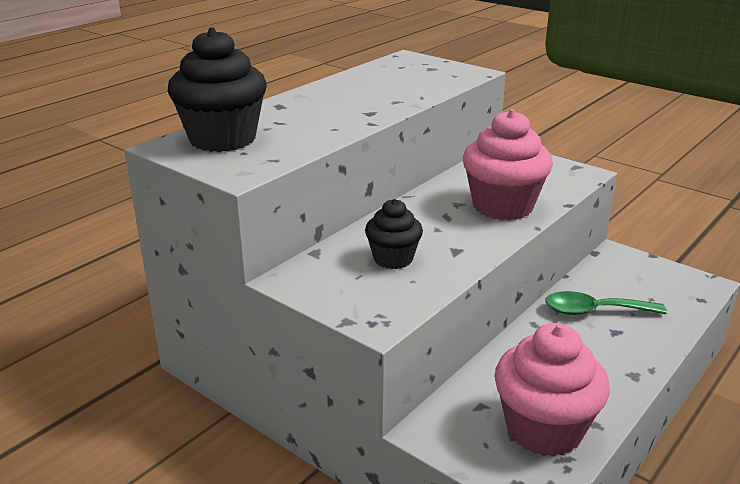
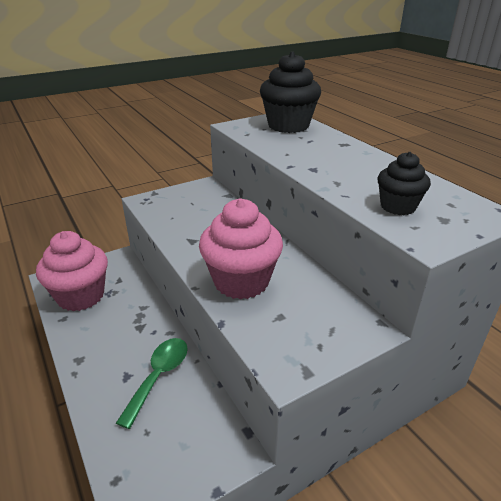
camera: 110 degrees right, 5 degrees up
black cupcake [365,199,423,269] -> black cupcake moved to [377,152,431,215]

